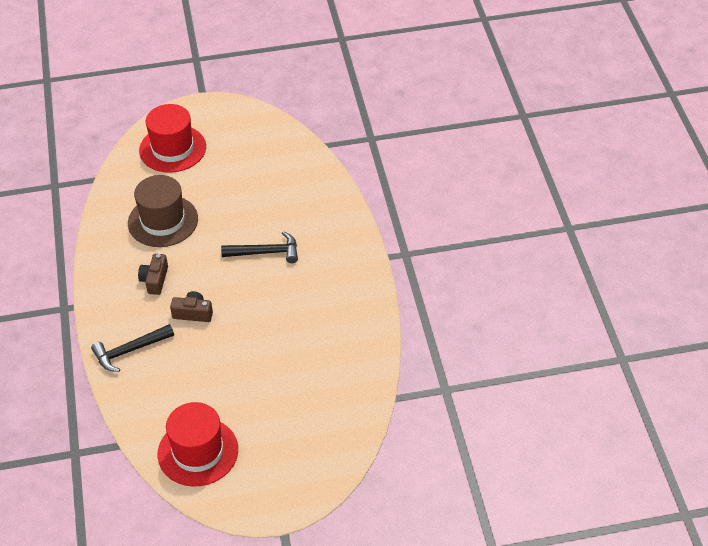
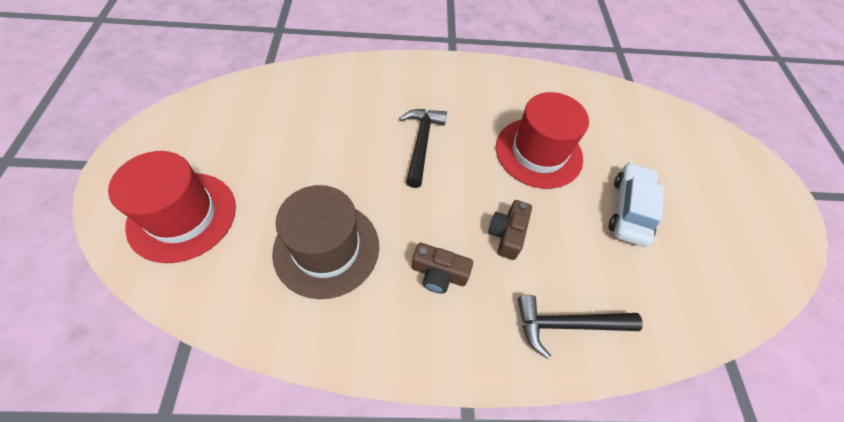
camera: 85 degrees left, 10 degrees up
black hammer [91,324,174,372] -> black hammer turned 105 degrees clockwise [517,295,643,359]
red hat [157,402,238,487] -> red hat moved to [496,92,589,189]
none -> white car [609,162,664,247]

